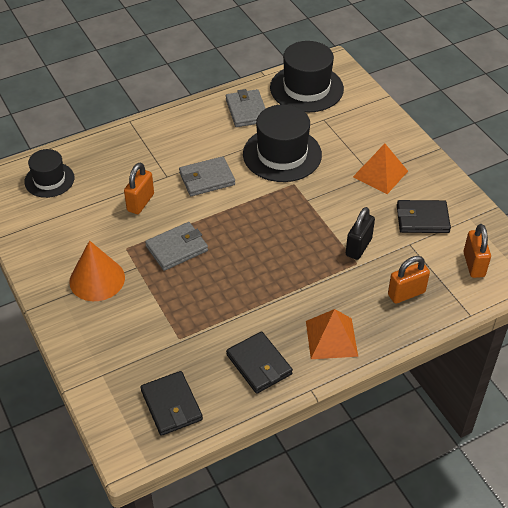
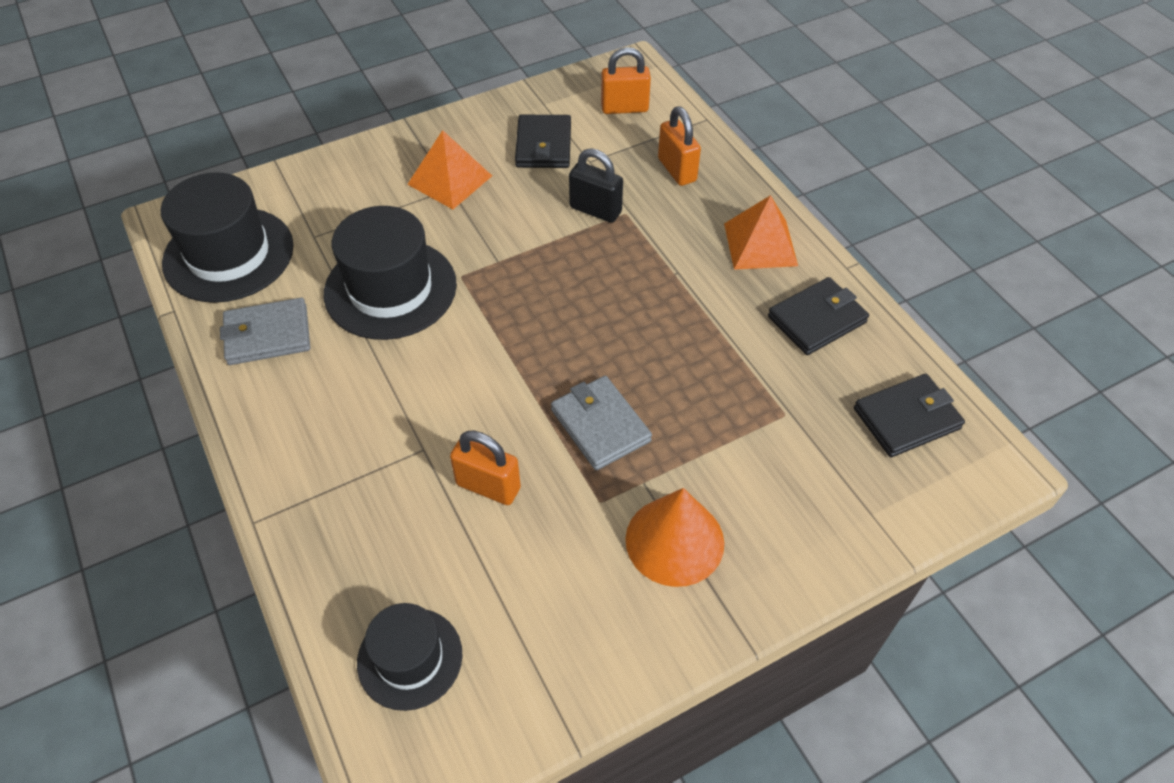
camera: 90 degrees left, 5 degrees up
grey wallet [179,156,235,196] -> none

